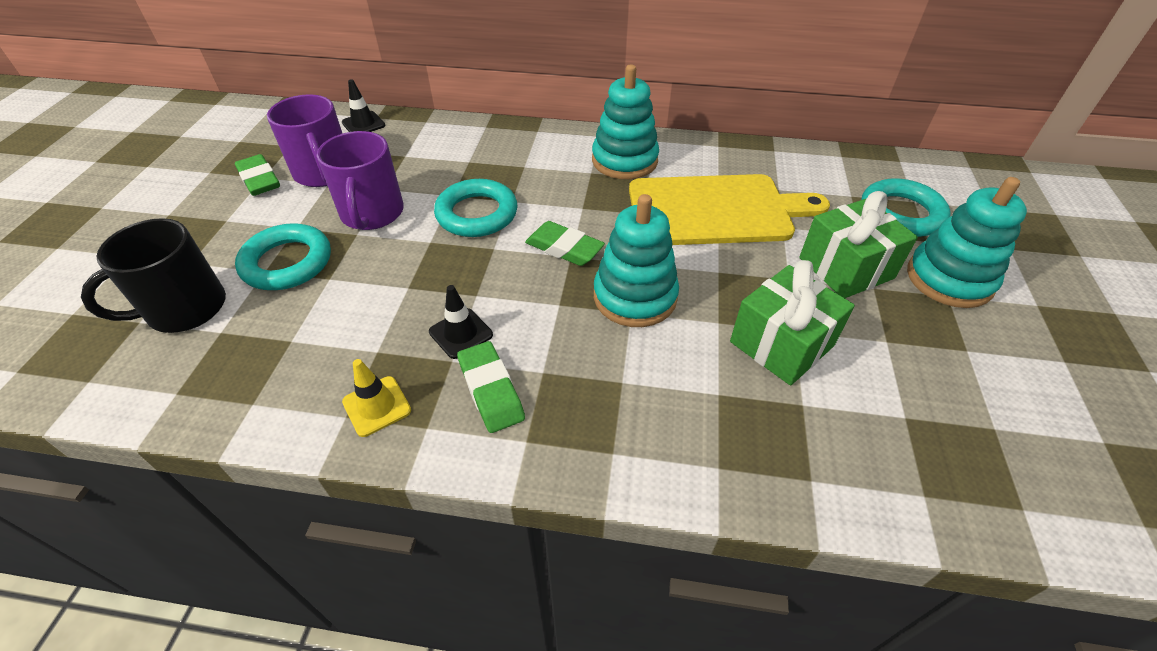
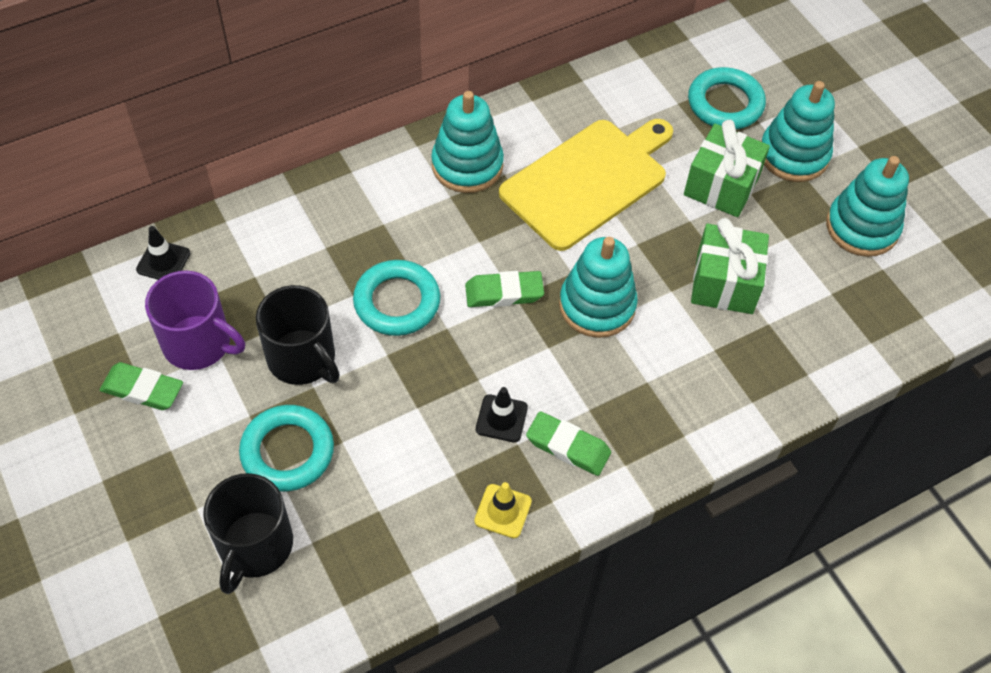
camera: 40 degrees left, 10 degrees up
purple mug [317,131,404,230] -> black mug [256,285,340,385]
none -> turquoise stacking toy [826,156,909,257]

